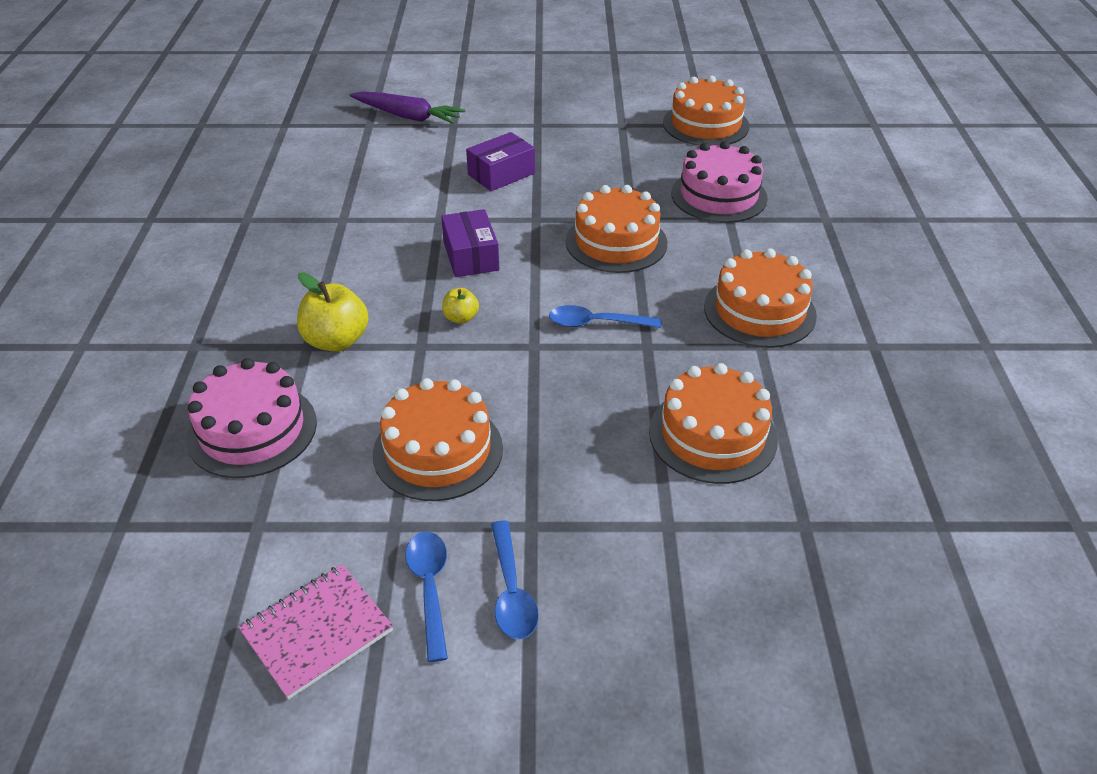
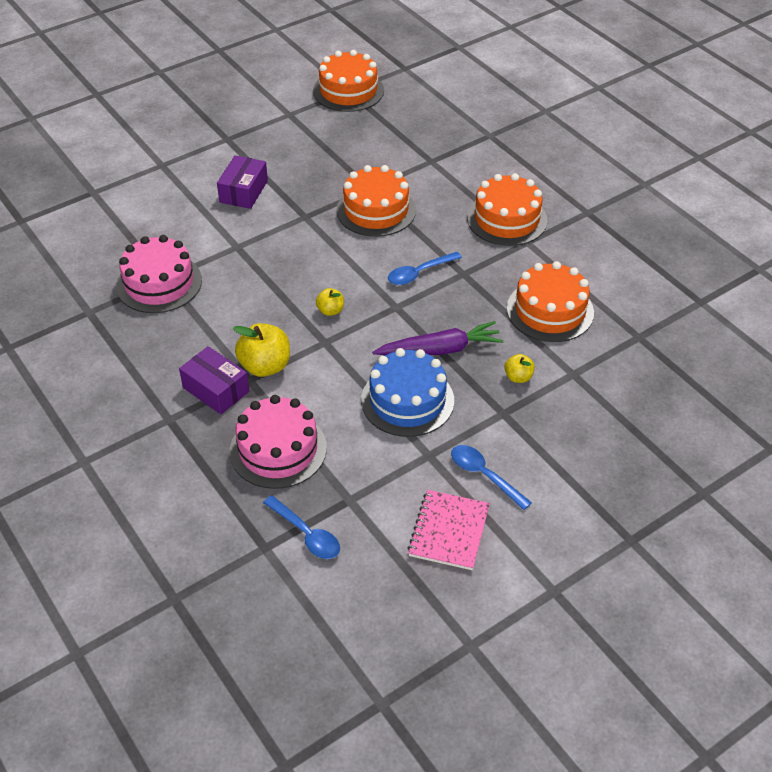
camera: 35 degrees left, 5 degrees up
purple carrot [350,91,465,124] -> purple carrot moved to [372,321,503,355]
orange cake [373,378,503,501] -> blue cake [361,348,454,437]
purple box [441,209,499,277] -> purple box moved to [179,346,249,414]
blue spoon [491,520,539,639] -> blue spoon moved to [263,495,340,559]
pink cake [671,141,768,223] -> pink cake moved to [116,235,202,313]
none -> yellow apple [504,354,535,383]

